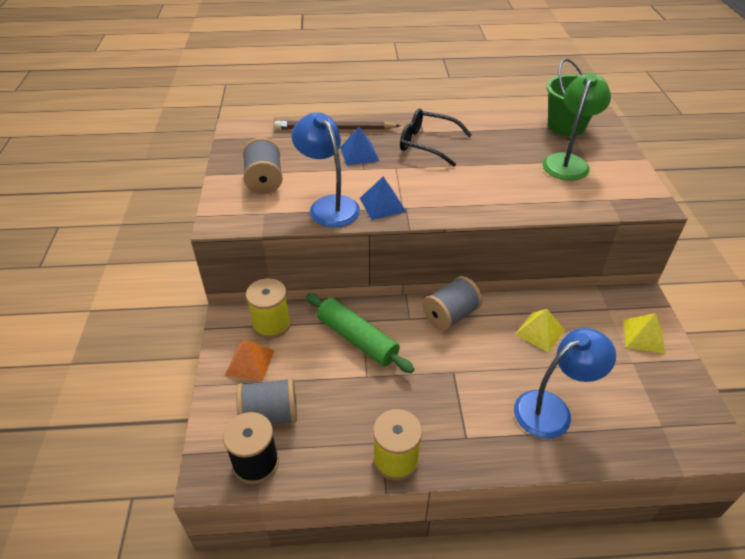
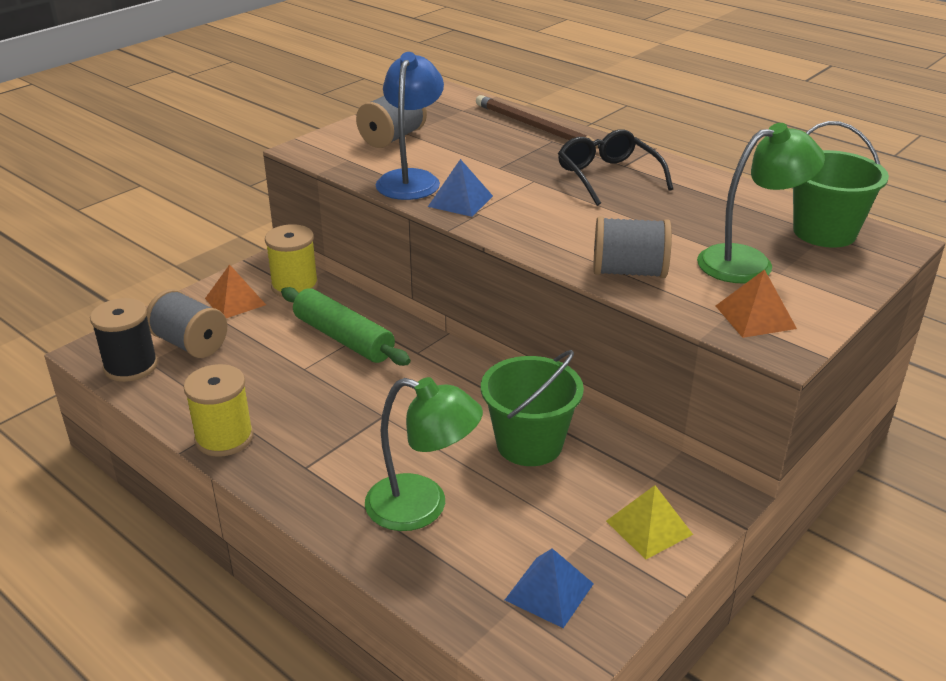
camera: 45 degrees right, 10 degrees down
green rolling pin [306,293,415,373] -> green rolling pin turned 45 degrees counterclockwise [281,287,411,366]
blue pyramid [340,127,379,166] -> blue pyramid moved to [505,548,594,628]
grey spool [422,276,482,331] -> grey spool moved to [593,216,672,278]
blue lamp [514,328,616,439] -> green lamp [365,377,483,531]
yellow pyramid [515,309,565,353] -> green bucket [481,350,584,466]
none -> orange pyramid [716,269,797,338]

